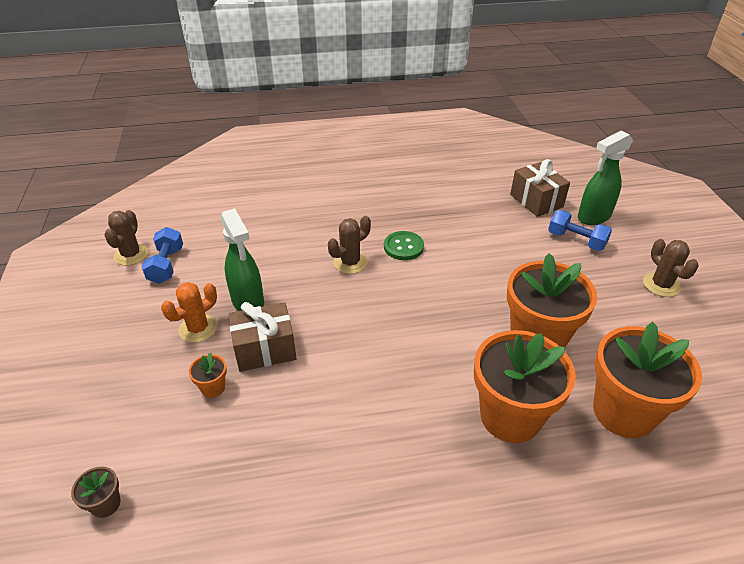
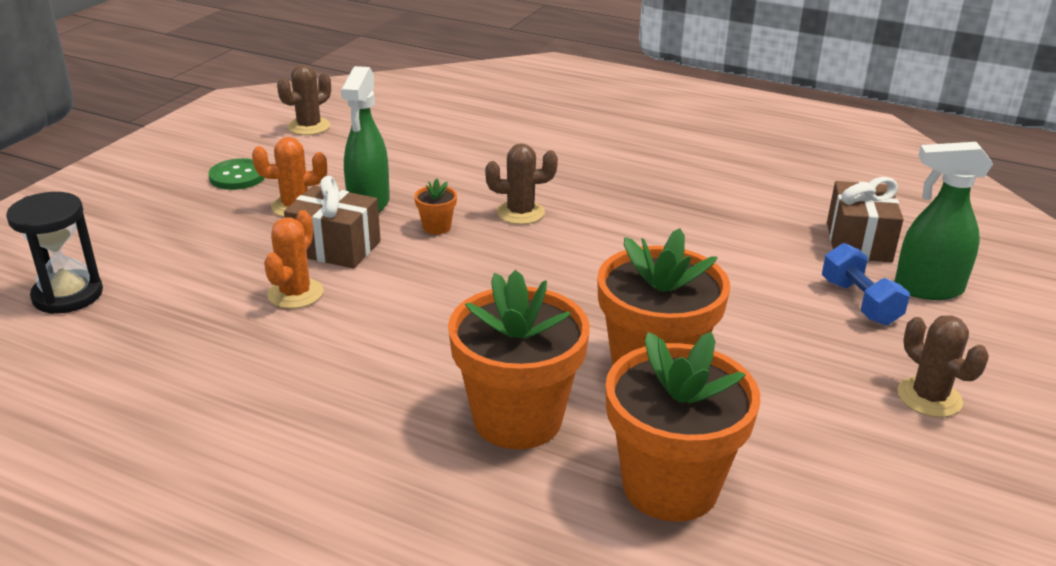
camera: 35 degrees right, 10 degrees down
brown flower pot [71,466,121,518] -> black hourglass [6,192,103,314]
blue dumbbell [142,227,183,284] -> none
orange flower pot [189,352,227,398] -> orange flower pot moved to [414,178,457,234]
green button [384,231,424,260] -> green button moved to [208,158,265,190]
brown cactus [643,239,699,297] -> brown cactus turned 45 degrees counterclockwise [897,315,989,417]
none -> orange cactus [264,210,323,309]

